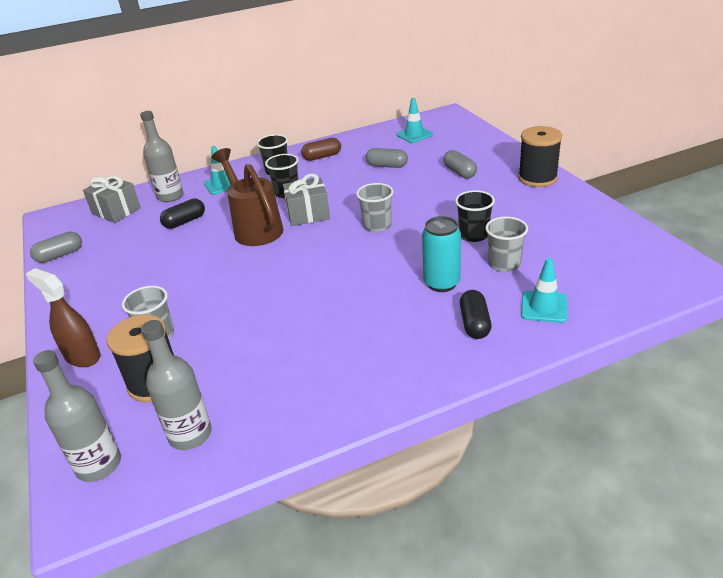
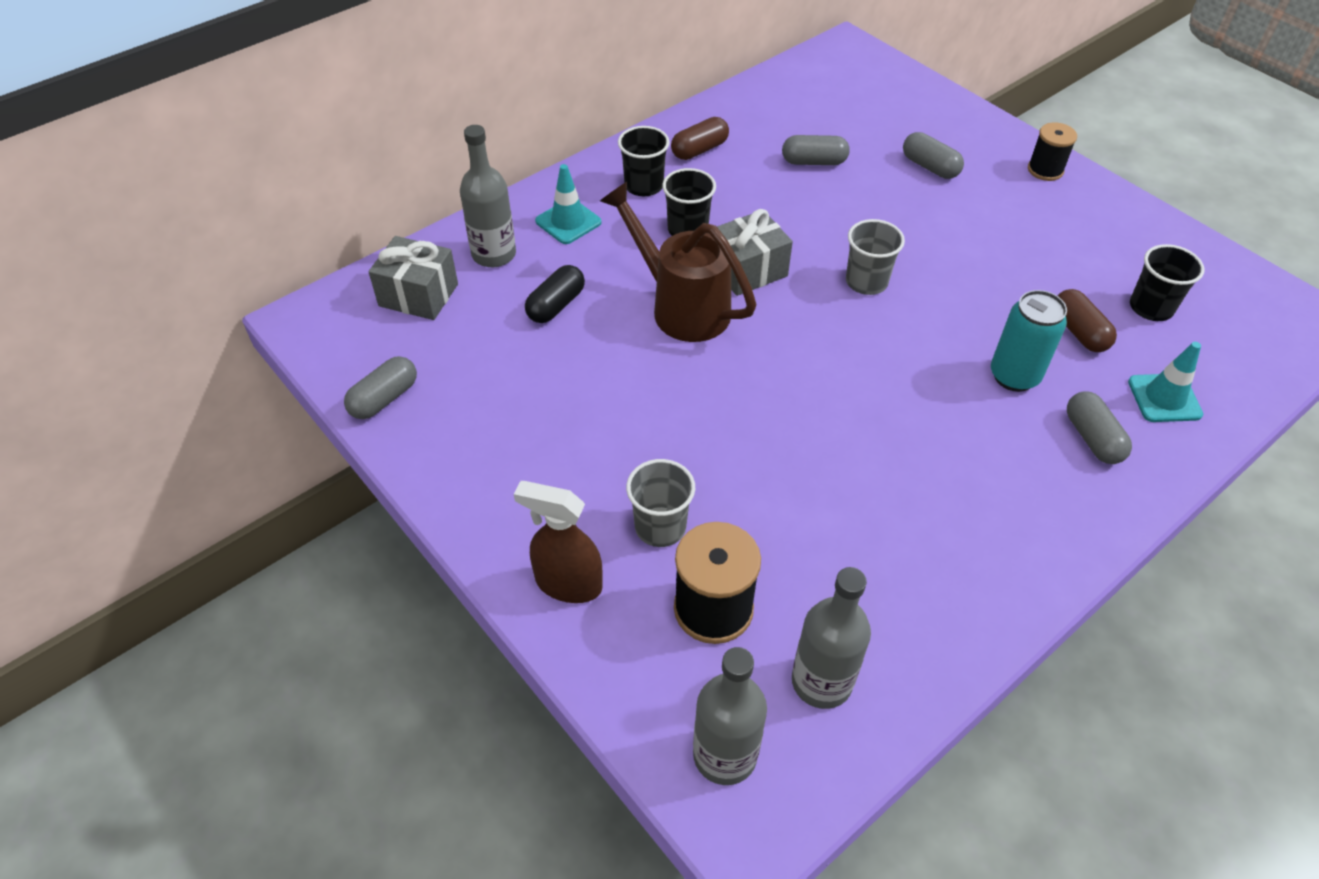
camera: 20 degrees left, 15 degrees up
turquoise traffic cone [396,98,433,143] -> none
black cup [455,190,495,242] -> black cup moved to [1130,244,1205,321]
black capsule [460,290,491,339] -> grey capsule [1067,391,1132,464]
grey cup [485,217,528,272] -> brown capsule [1057,289,1117,352]
black spool [518,126,562,187] -> black spool [1028,122,1077,181], size x0.63

